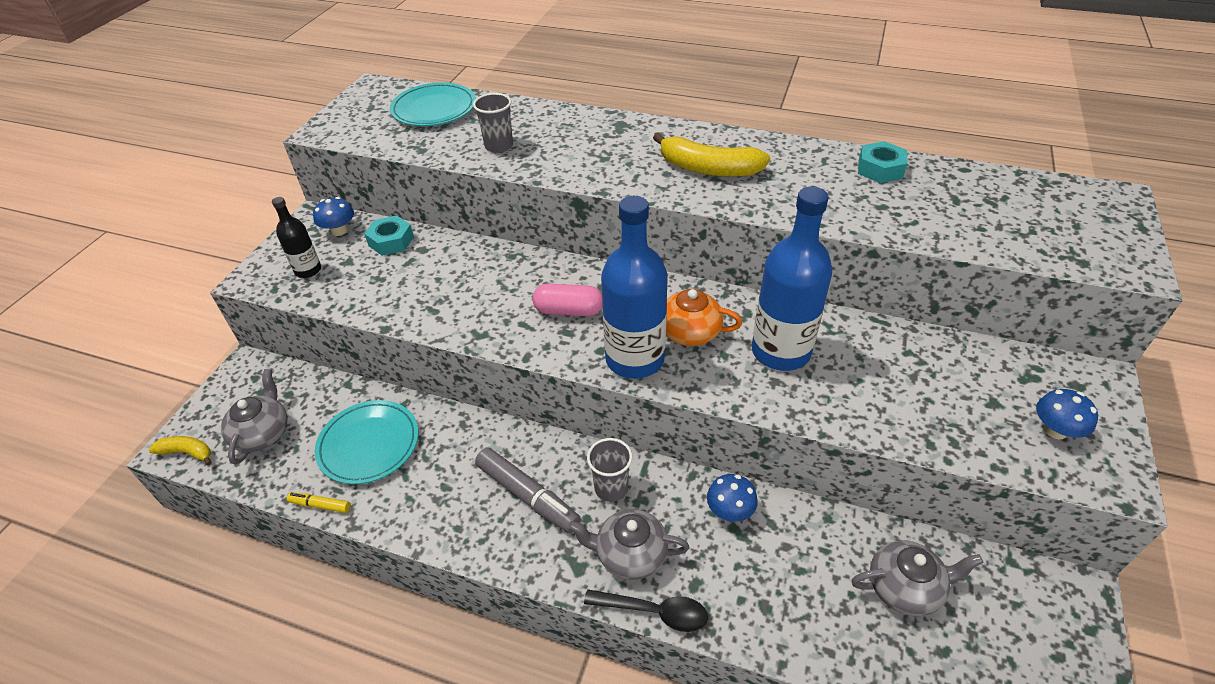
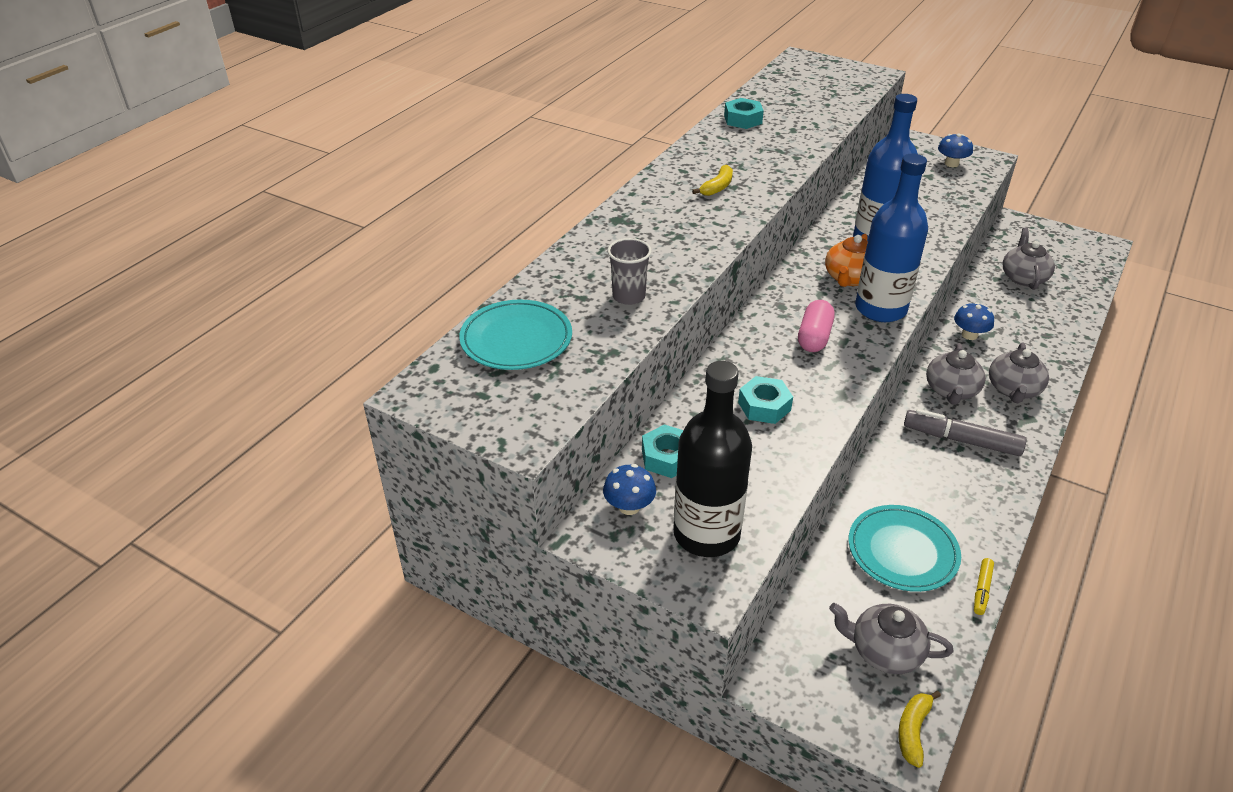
camera: 80 degrees left, 5 degrees down
black bottle [272,197,321,278] -> black bottle [673,361,752,557], size x1.92
grey marker [475,447,581,533] -> grey marker turned 120 degrees counterclockwise [904,409,1027,456]
black spoon [584,590,708,632] -> none
grey cup [587,438,632,502] -> grey teapot [926,343,986,405]
yellow banana [653,133,770,177] -> yellow banana [692,165,733,196], size x0.55
none -> turquoise nut [738,376,793,424]

